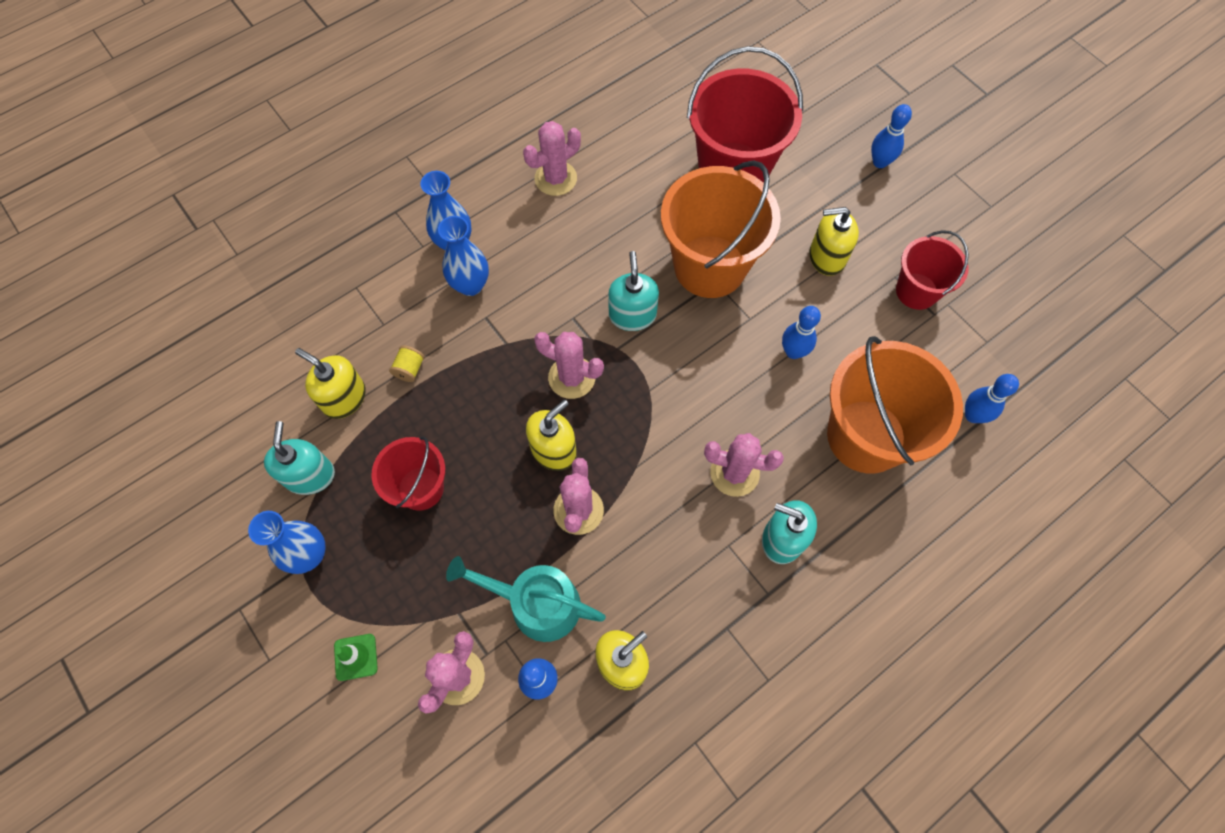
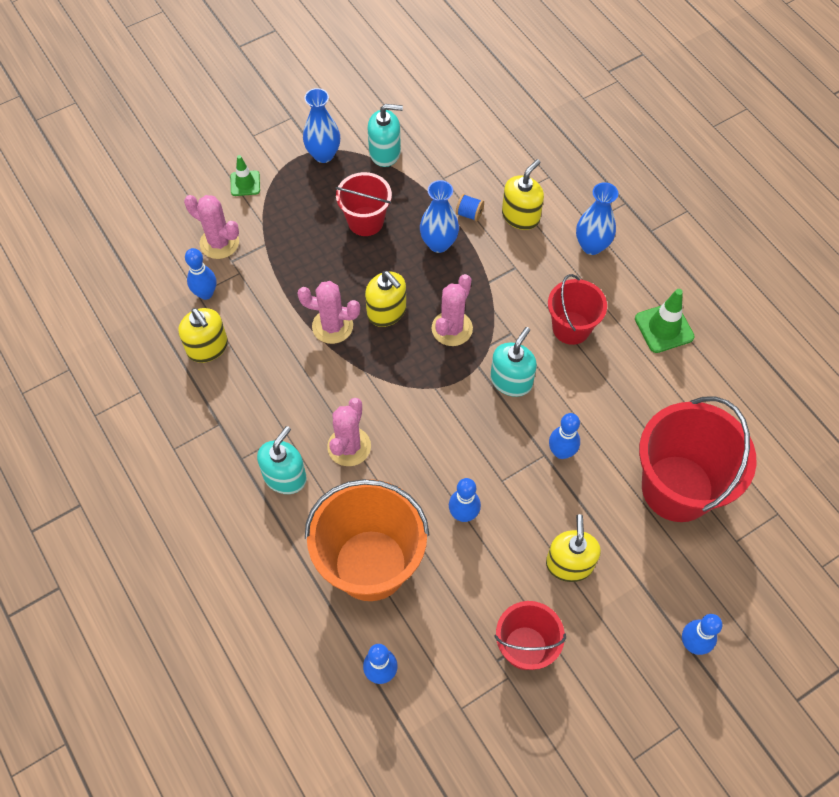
camera: 95 degrees right, 5 degrees down
yellow soap dispenser [295,348,366,419] -> yellow soap dispenser moved to [502,159,544,230]
yellow spool [389,345,425,382] -> blue spool [456,194,484,222]
blue vase [438,216,489,296] -> blue vase moved to [420,180,459,253]
turquoise watering can [446,556,606,642] -> none
pink cactus [523,121,581,196] -> green traffic cone [635,289,695,353]
turquoise soap dispenser [609,251,659,331] -> turquoise soap dispenser turned 60 degrees counterclockwise [490,327,537,397]
orange bucket [661,160,781,298] -> blue bowling pin [549,413,580,459]
none -> red bucket [548,274,607,345]

